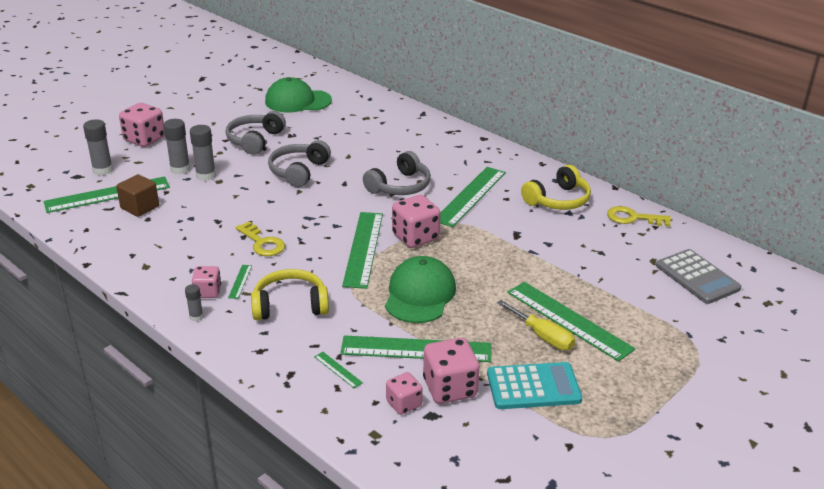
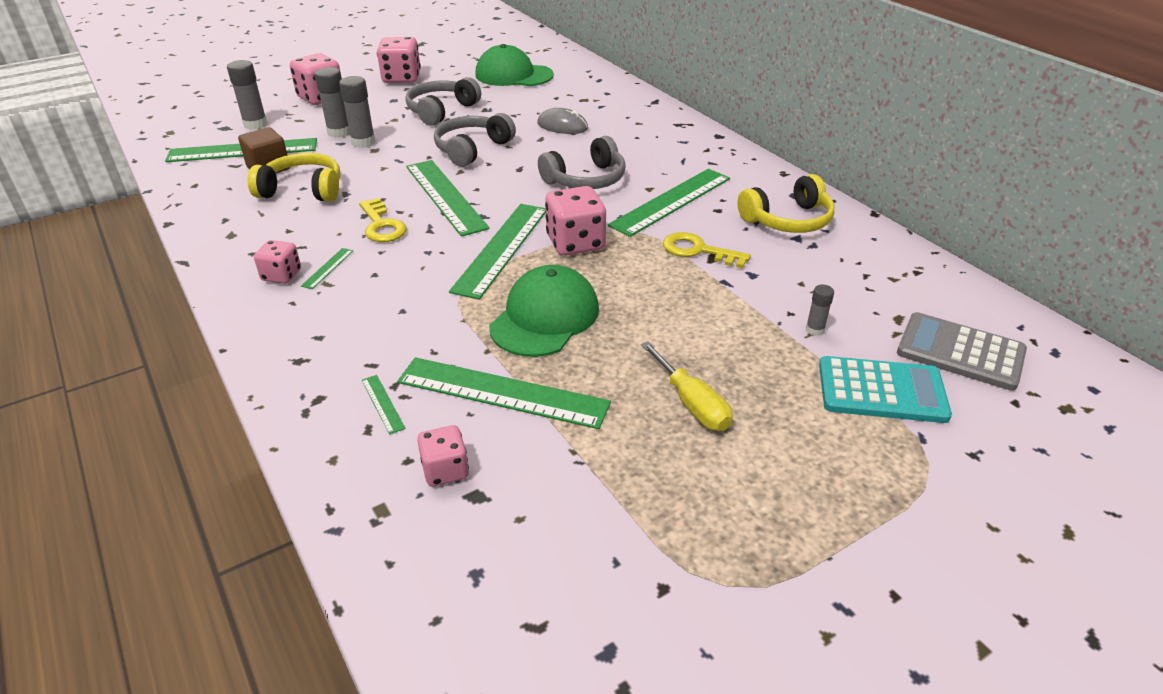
camera: 15 degrees right, 5 degrees up
grey glue stick [185,284,203,321] -> grey glue stick moved to [806,285,834,336]
yellow headphones [251,269,329,320] -> yellow headphones moved to [248,153,341,202]
pink dice [423,338,480,404] -> pink dice moved to [377,37,421,83]
turquoise calculator [487,362,582,409] -> turquoise calculator moved to [819,356,952,423]
green ruler [507,282,635,362] -> green ruler moved to [406,160,490,237]
yellow key [607,206,671,227] -> yellow key moved to [663,232,751,268]
grey calculator [656,249,741,304] -> grey calculator turned 135 degrees clockwise [897,312,1027,391]
none -> grey mouse [537,108,588,134]

